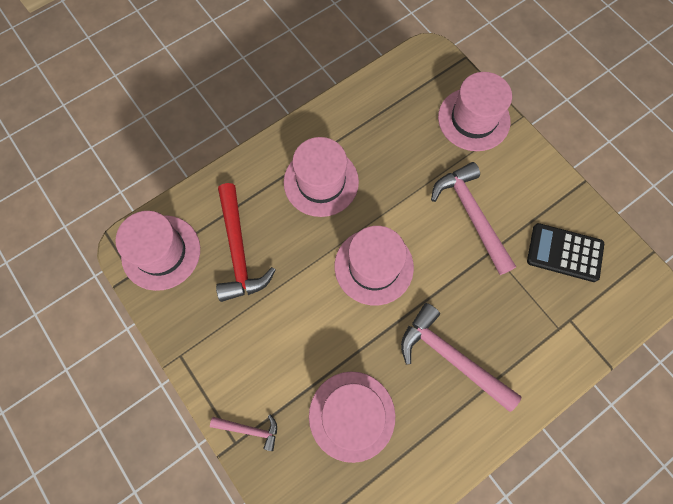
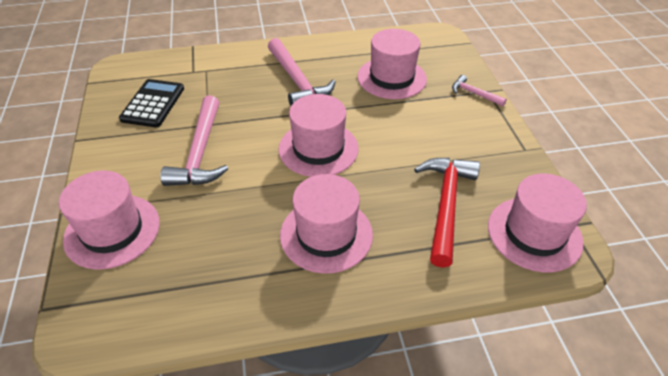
camera: 155 degrees left, 25 degrees down
black calculator [527,223,604,282] -> black calculator turned 120 degrees counterclockwise [119,79,184,127]

